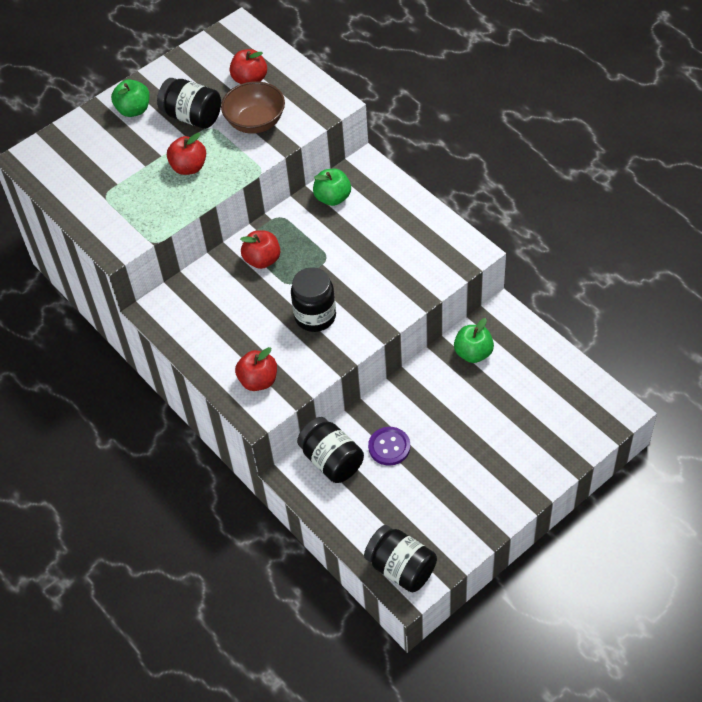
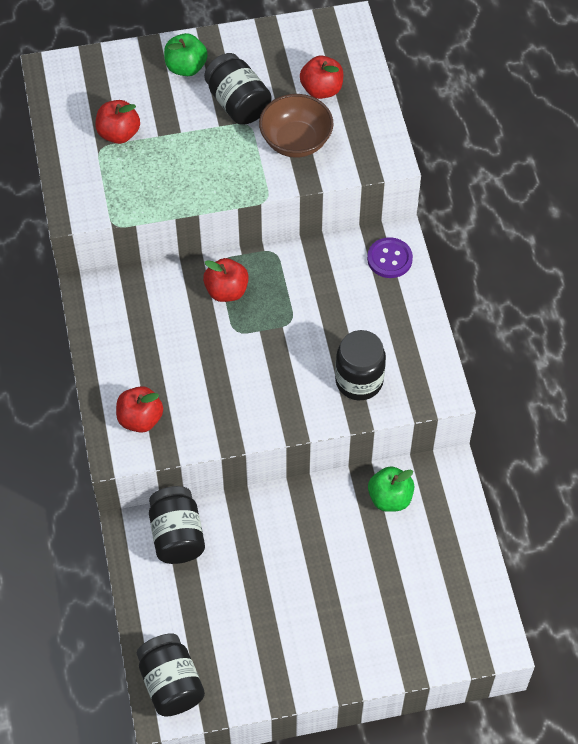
camera: 25 degrees right, 5 degrees up
red apple [167,133,206,175] -> red apple moved to [95,100,140,144]
black jar [291,267,336,332] -> black jar moved to [335,330,386,400]
green apple [313,169,351,206] -> none
purple button [368,427,410,466] -> purple button moved to [367,237,413,278]

